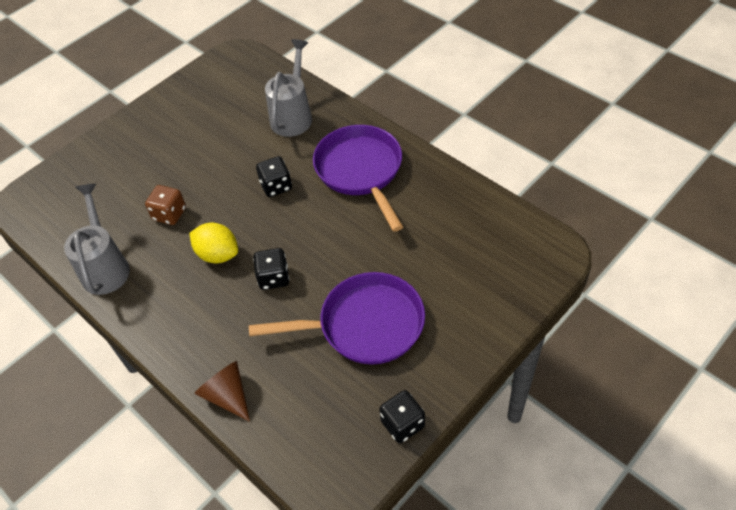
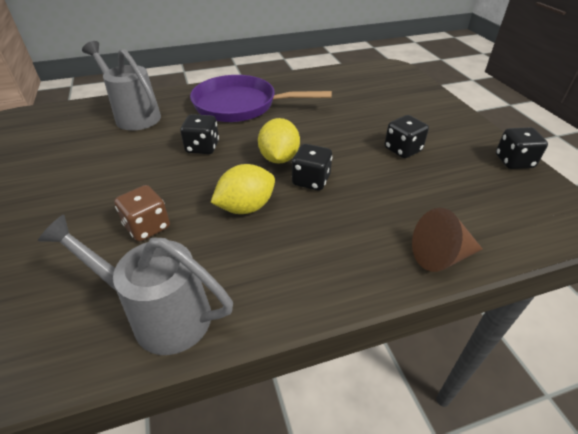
camera: 65 degrees left, 10 degrees down
purple pan [249,272,425,364] -> black dice [385,115,429,158]
none -> yellow lemon [258,118,300,164]

